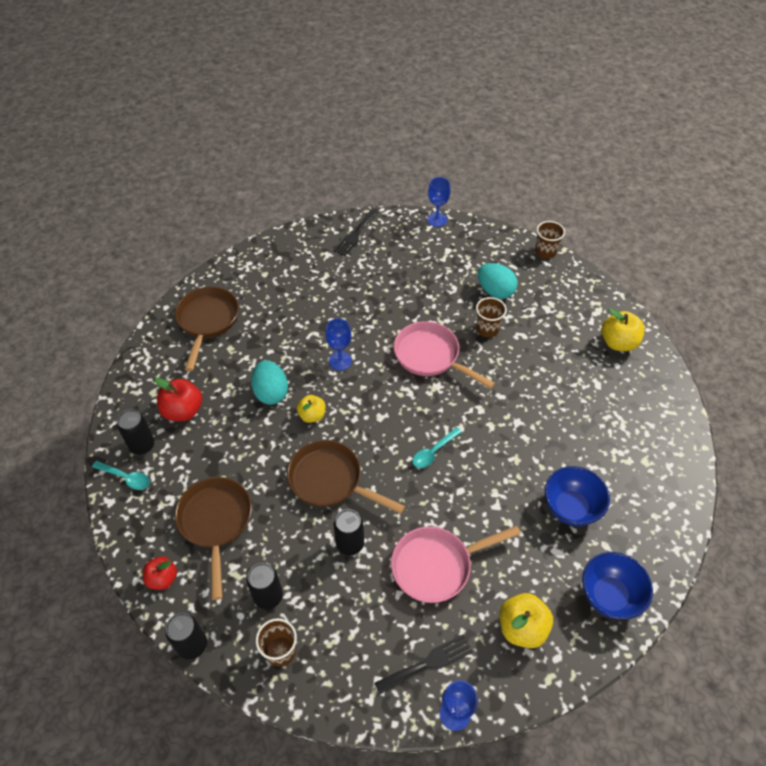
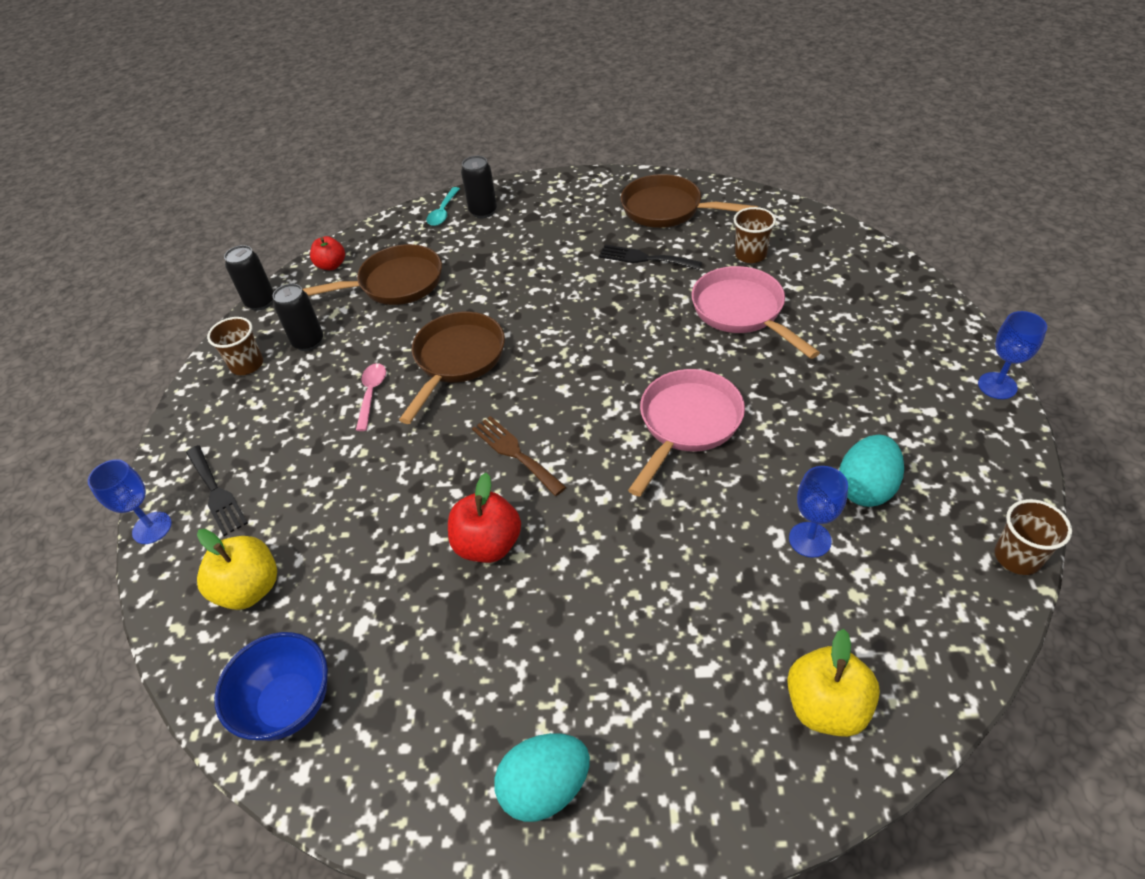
camera: 85 degrees right, 5 degrees down
red apple [155,378,202,421] -> red apple moved to [448,473,521,563]
brown pan [175,287,239,371] -> brown pan turned 150 degrees counterclockwise [621,174,758,228]
turquoise egg [251,360,288,405] -> turquoise egg moved to [494,733,590,822]
yellow apple [297,395,325,423] -> none
blue goblet [325,318,352,371] -> blue goblet moved to [789,466,848,558]
black fork [334,209,379,256] -> black fork moved to [599,244,702,270]
black can [334,509,364,556] -> pink spoon [356,363,386,431]
pink pan [391,525,521,603] -> pink pan moved to [692,266,820,359]
turquoise spoon [413,427,462,468] -> brown fork [472,416,566,496]
brown cup [476,297,507,337] -> brown cup moved to [734,207,776,263]
blue bowl [545,466,610,526] -> none

